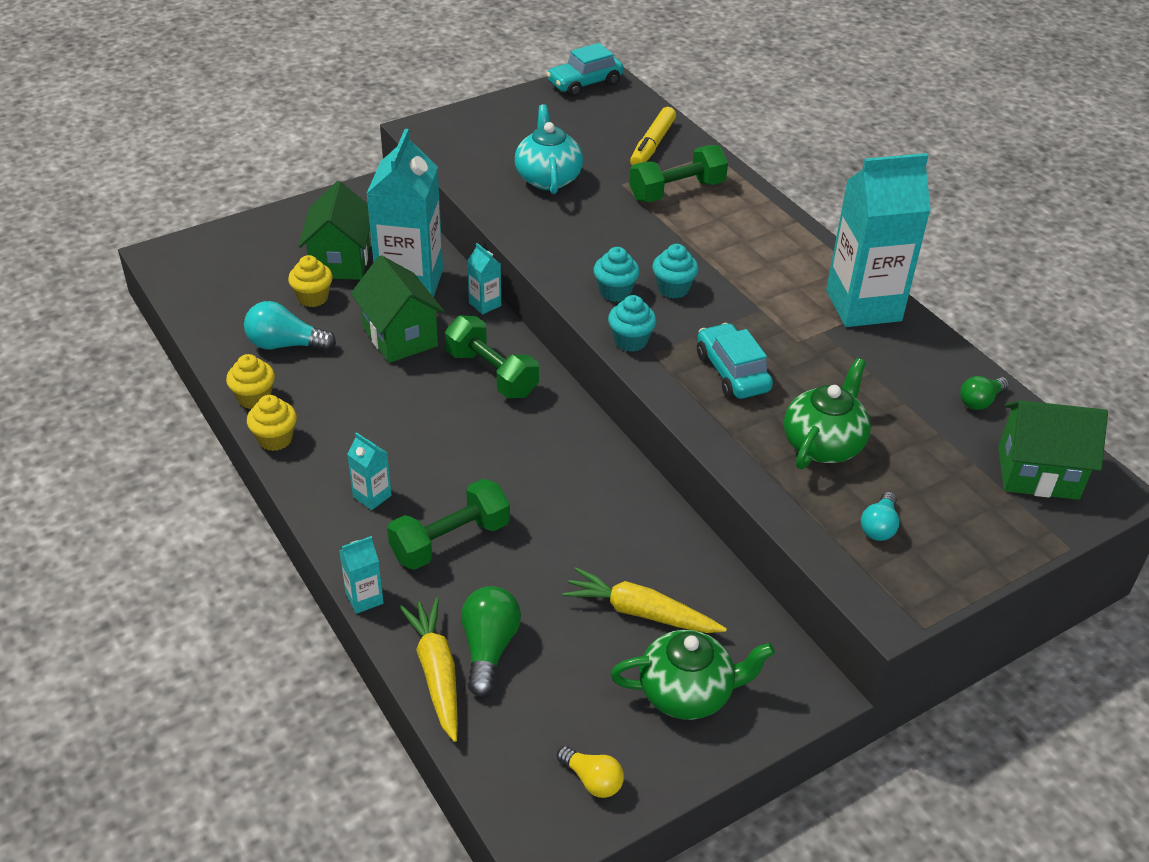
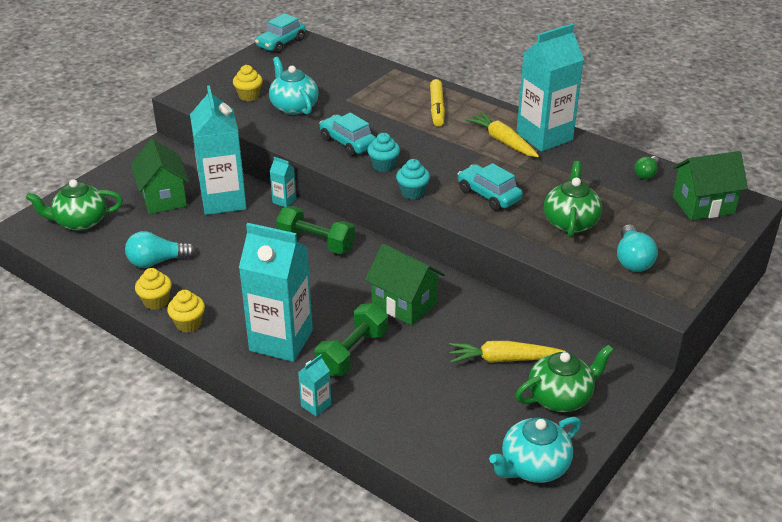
camera: 20 degrees left, 5 degrees down
yellow cupcake [288,255,333,307] -> yellow cupcake moved to [233,65,263,101]
turquoise carton [347,432,392,510] -> turquoise carton [239,223,313,362], size x2.39
green house [351,255,445,363] -> green house moved to [365,244,445,326]
yellow carrot [399,598,458,742] -> yellow carrot moved to [465,112,539,157]
green light bulb [461,586,521,696] -> none
yellow light bulb [557,746,624,798] -> turquoise teapot [489,417,581,483]
green dumbbell [629,145,728,202] -> none
yellow marker [630,107,676,165] -> yellow marker moved to [430,79,445,127]
turquoise cupcake [652,244,699,299] -> none
turquoise light bulb [861,492,899,541] -> turquoise light bulb [617,224,658,272], size x1.56
none -> green teapot [26,179,123,231]
none -> turquoise car [319,113,376,156]

